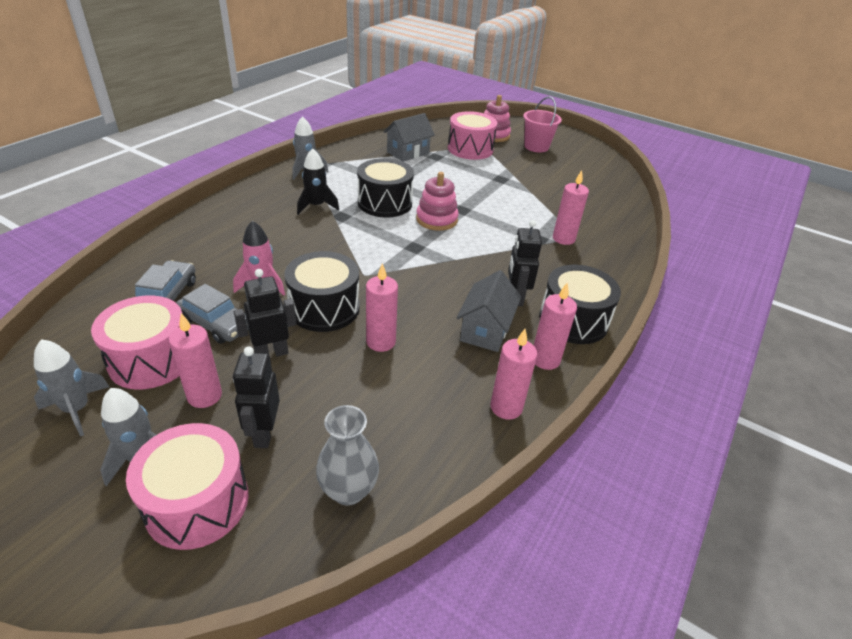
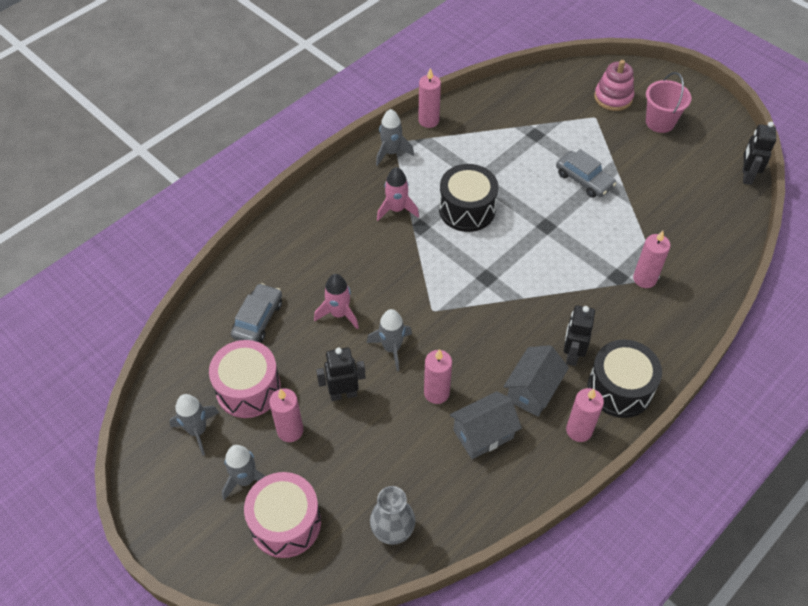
camera: 15 degrees right, 15 degrees up
grey car [176,284,248,344] -> grey car moved to [556,149,616,198]
black robot [233,346,280,448] -> black robot moved to [743,122,776,185]
black drum [284,251,360,332] -> grey rocket [367,309,412,371]
black rocket [297,148,339,215] -> pink rocket [377,167,419,221]
grey house [384,113,435,162] -> grey house moved to [450,391,522,459]
pink stacking toy [416,172,459,231] -> none
pink drum [448,111,497,160] -> none
pink candle [490,329,538,420] -> pink candle moved to [418,68,441,128]

